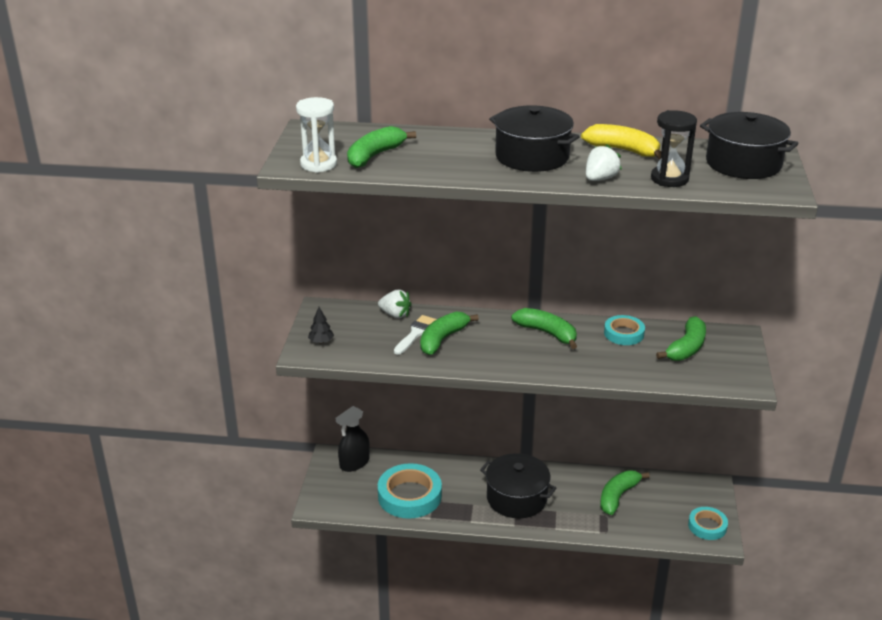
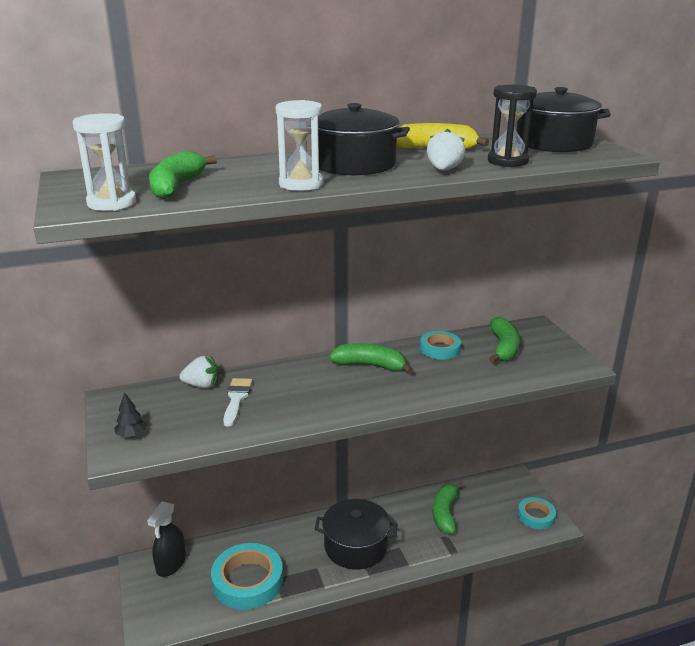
camera: 25 degrees left, 5 degrees down
green banana [420,311,479,355] -> none
none -> white hourglass [276,100,323,191]

